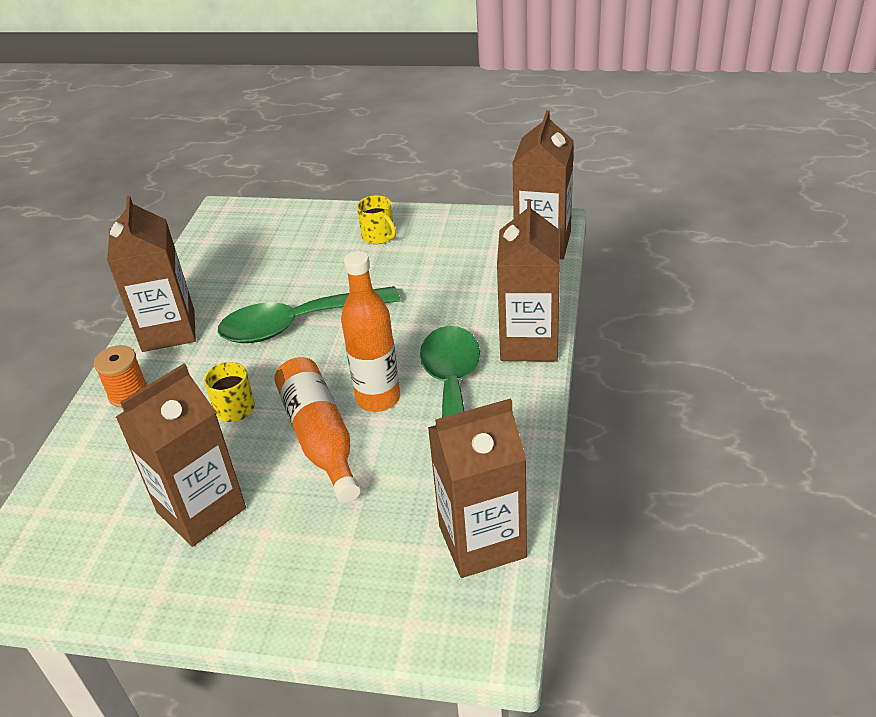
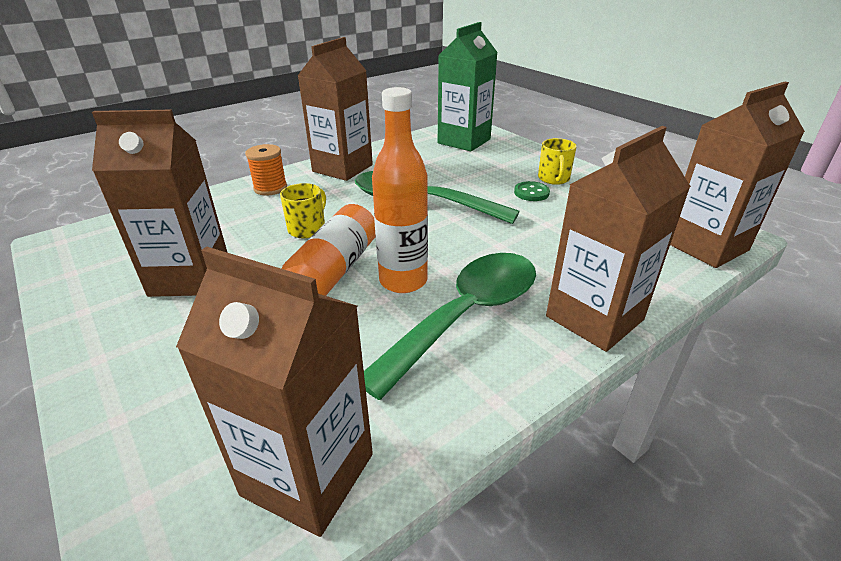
camera: 40 degrees right, 5 degrees down
none -> green carton [438,22,498,151]
none -> green button [514,181,550,201]

